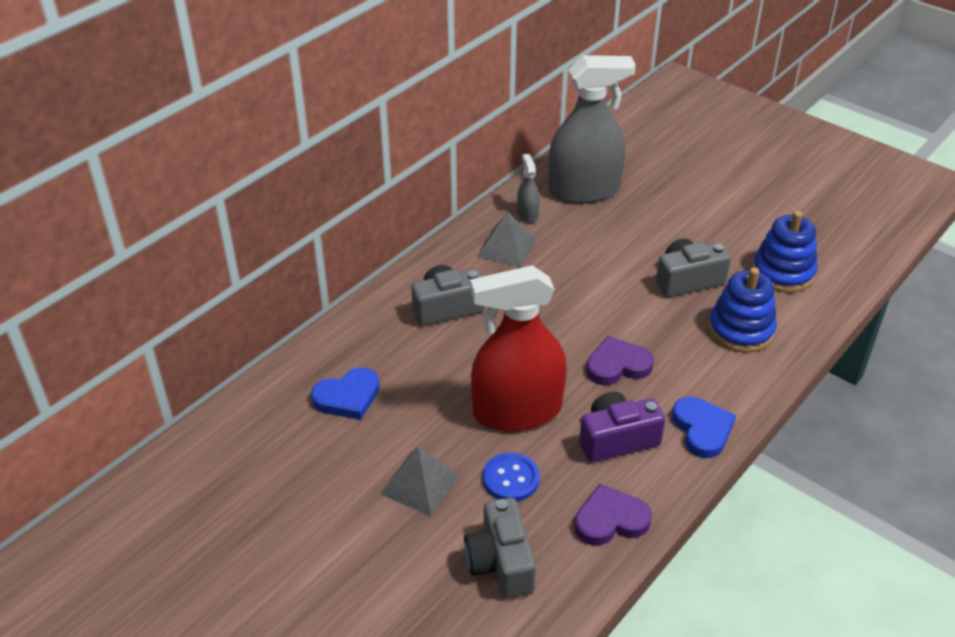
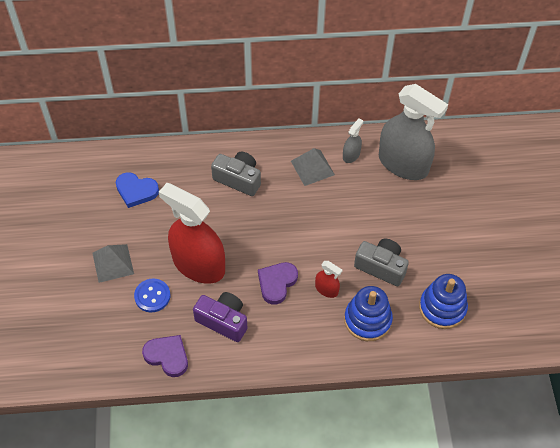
camera: 45 degrees right, 15 degrees up
grey camera [464,498,536,598] -> none
purple heart [586,336,654,385] -> purple heart turned 90 degrees counterclockwise [258,262,298,305]
blue heart [672,397,736,458] -> none
none -> red spray bottle [315,261,343,298]

